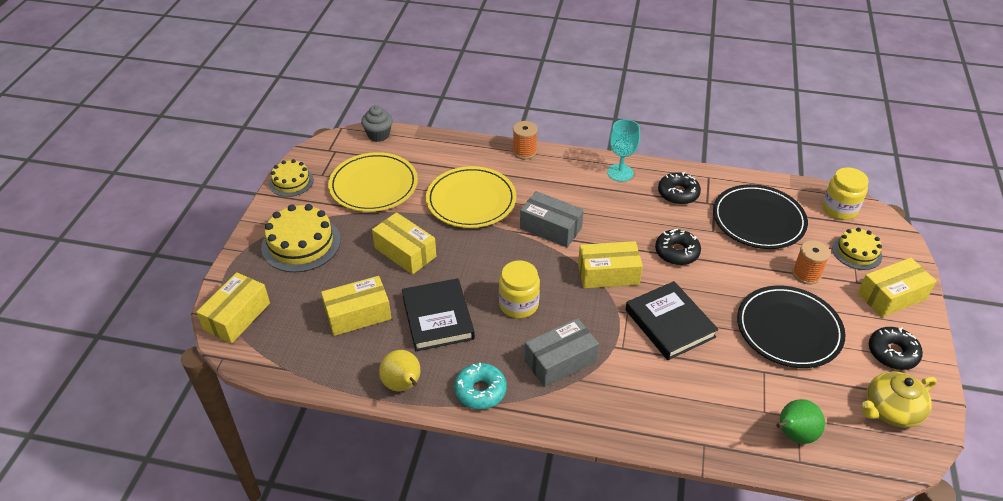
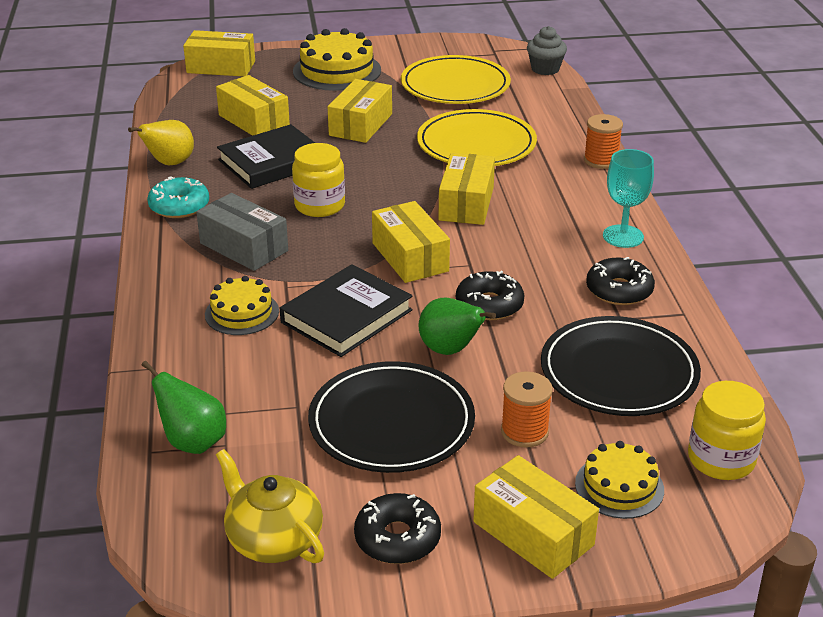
camera: 70 degrees right, 10 degrees down
yellow cake [269,159,314,197] -> yellow cake moved to [205,276,279,335]
grey box [520,191,584,248] -> yellow box [438,153,495,225]
none -> green pear [418,298,496,355]

